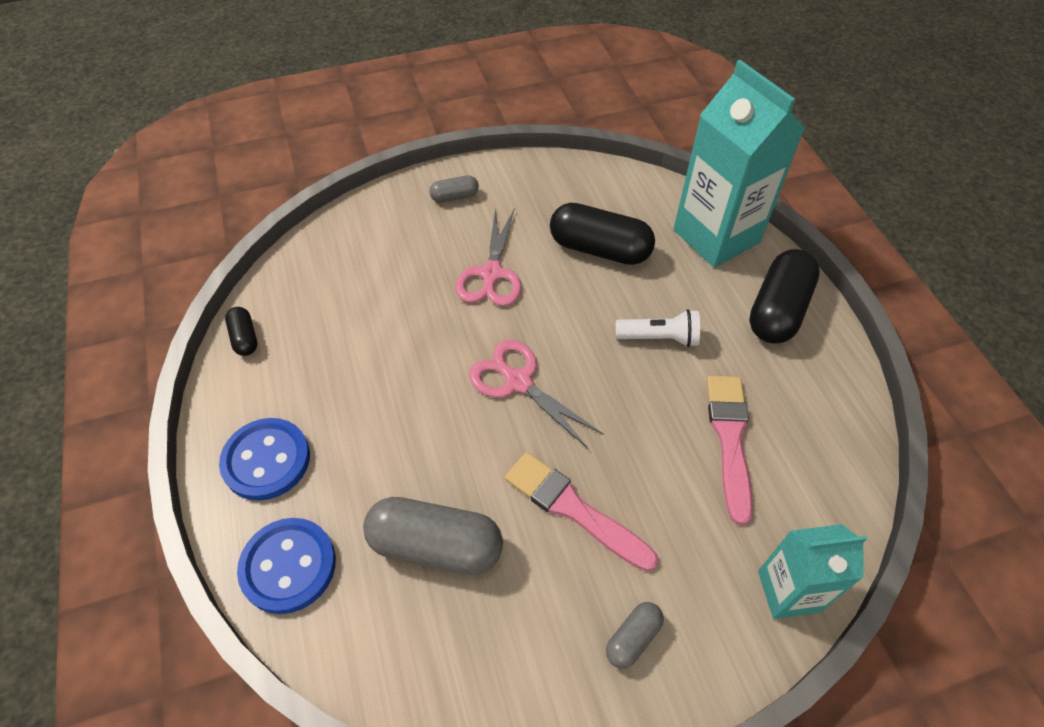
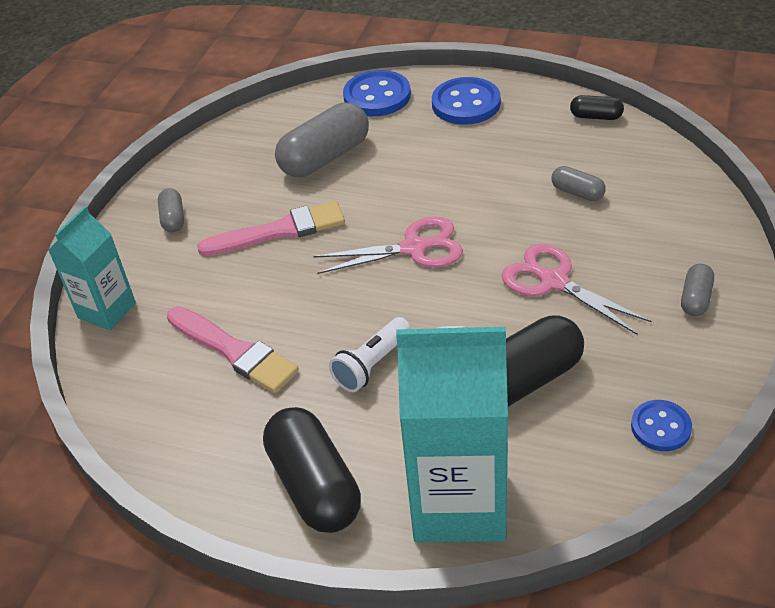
camera: 130 degrees right, 10 degrees down
none -> grey capsule [551,166,606,201]
none -> blue button [631,400,692,451]

